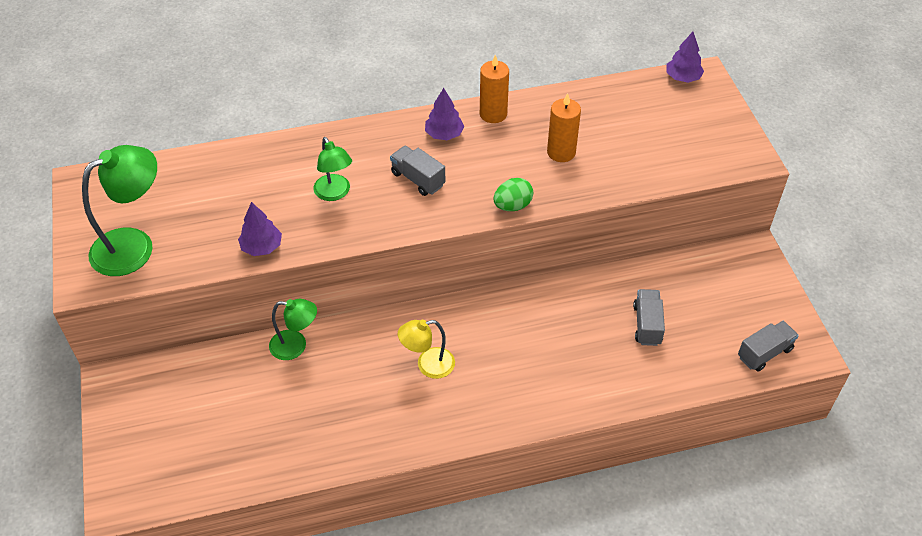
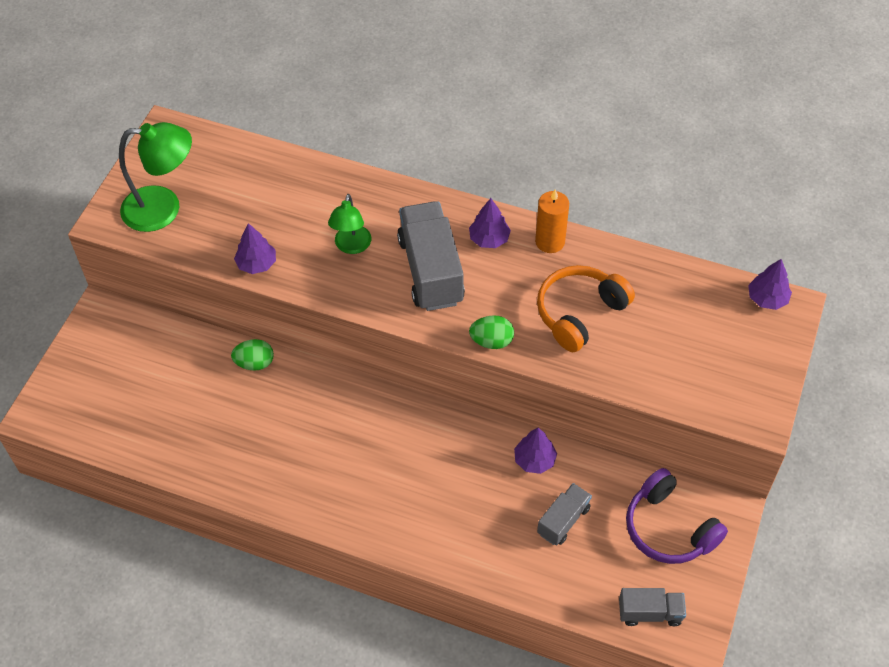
camera: 35 degrees right, 5 degrees up
green lamp [269,299,317,360] -> green egg [231,339,274,370]
grey truck [390,146,445,196] -> grey truck [397,201,465,311], size x1.85
yellow lamp [398,320,455,379] -> none
orange candle [547,93,581,162] -> orange headphones [537,265,635,352]
none -> purple tree [514,428,557,474]
none -> purple headphones [626,468,728,564]

